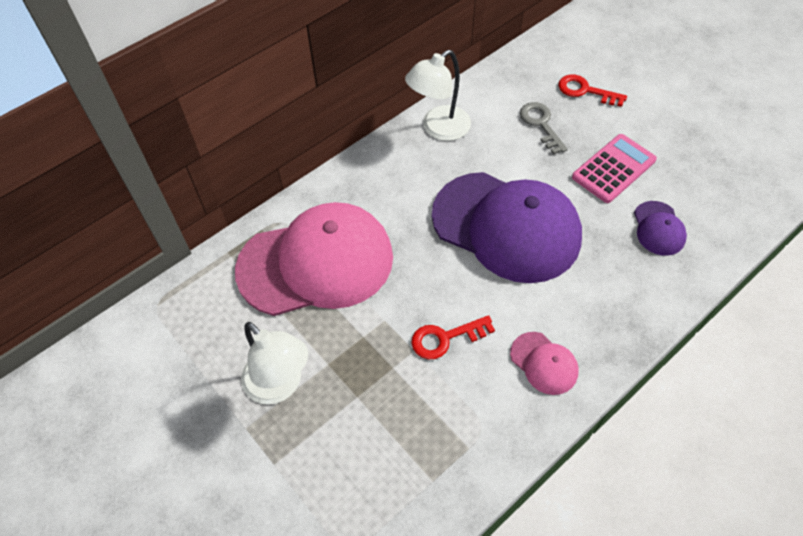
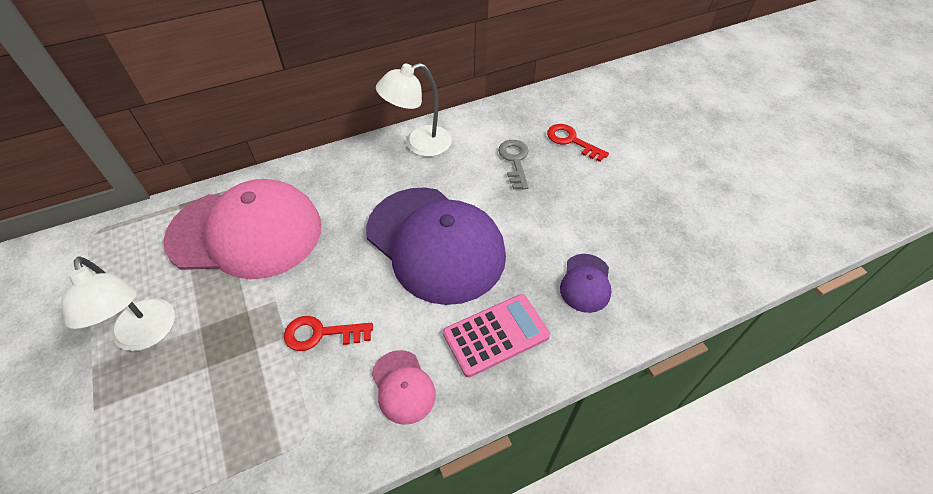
camera: 15 degrees right, 5 degrees down
pink calculator [572,134,657,203] -> pink calculator moved to [443,294,550,377]

